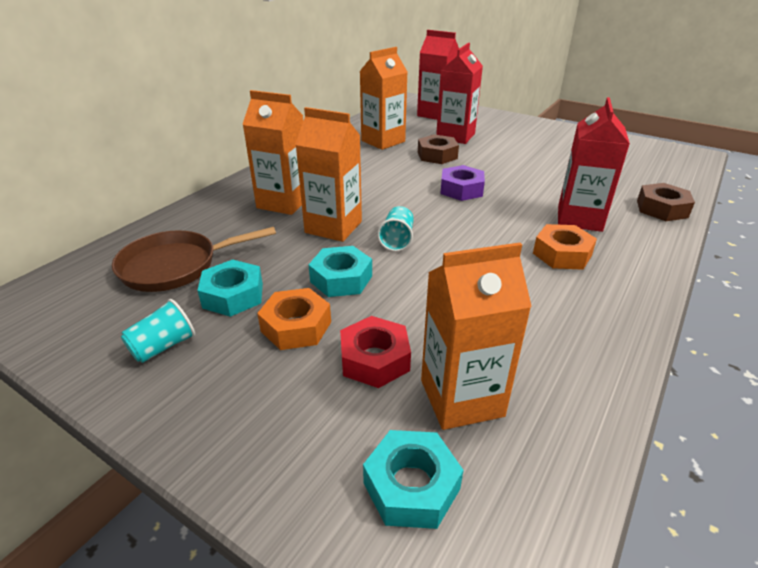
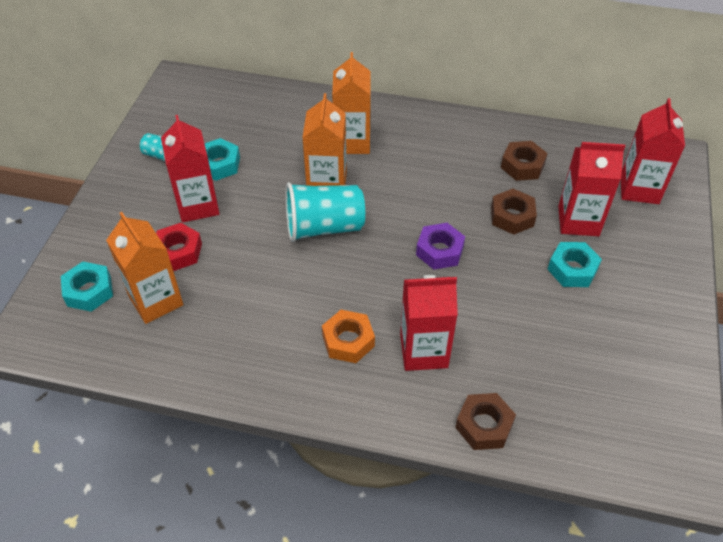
camera: 70 degrees right, 15 degrees up
brown pan [112,227,276,292] -> none
orange nut [257,288,331,350] -> red carton [161,115,220,223]
turquoise nut [309,246,372,297] -> turquoise nut moved to [547,242,602,287]
orange carton [359,47,407,150] -> brown nut [501,141,548,181]
turquoise cup [377,206,414,252] -> turquoise cup [285,182,365,242], size x1.95

